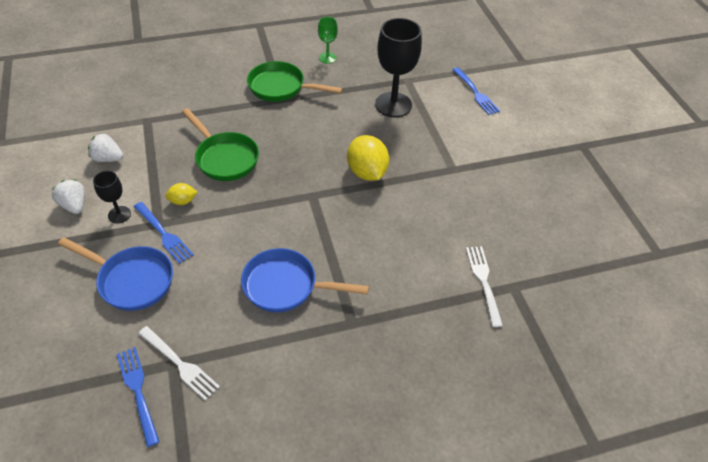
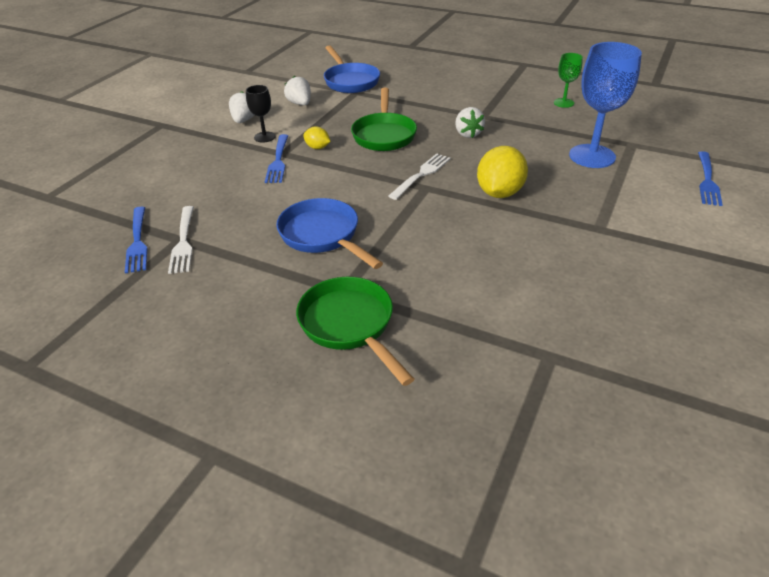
camera: 45 degrees right, 10 degrees down
blue pan [58,237,173,311] -> blue pan moved to [324,45,380,93]
blue fork [117,347,160,447] -> blue fork turned 150 degrees clockwise [125,207,147,274]
green pan [247,61,343,102] -> green pan moved to [296,277,414,386]
black goblet [375,18,422,117] -> blue goblet [569,42,642,168]
white fork [466,246,503,327] -> white fork moved to [388,153,451,200]
none -> white strawberry [455,107,485,138]

